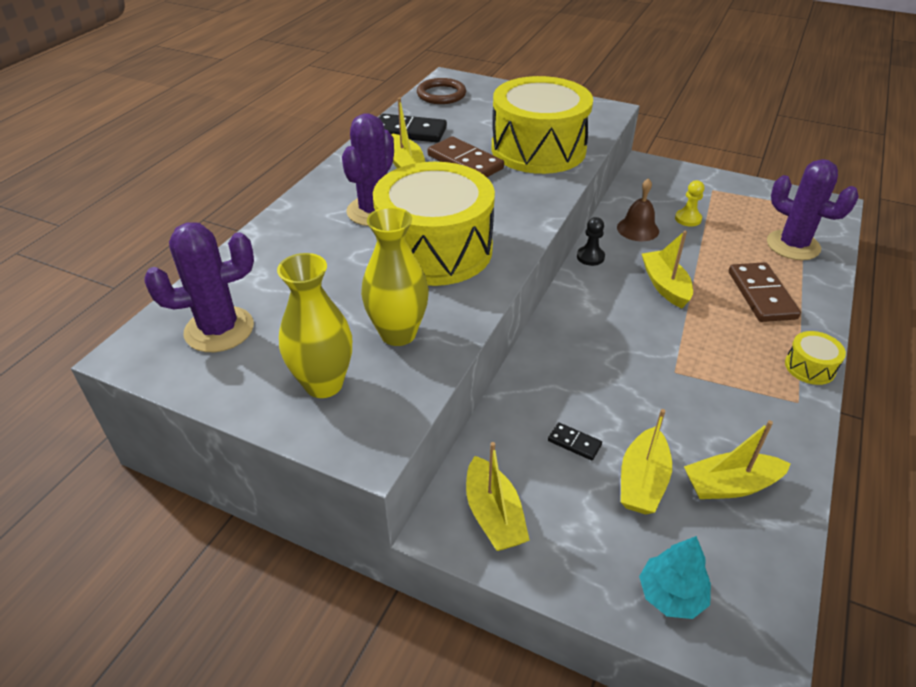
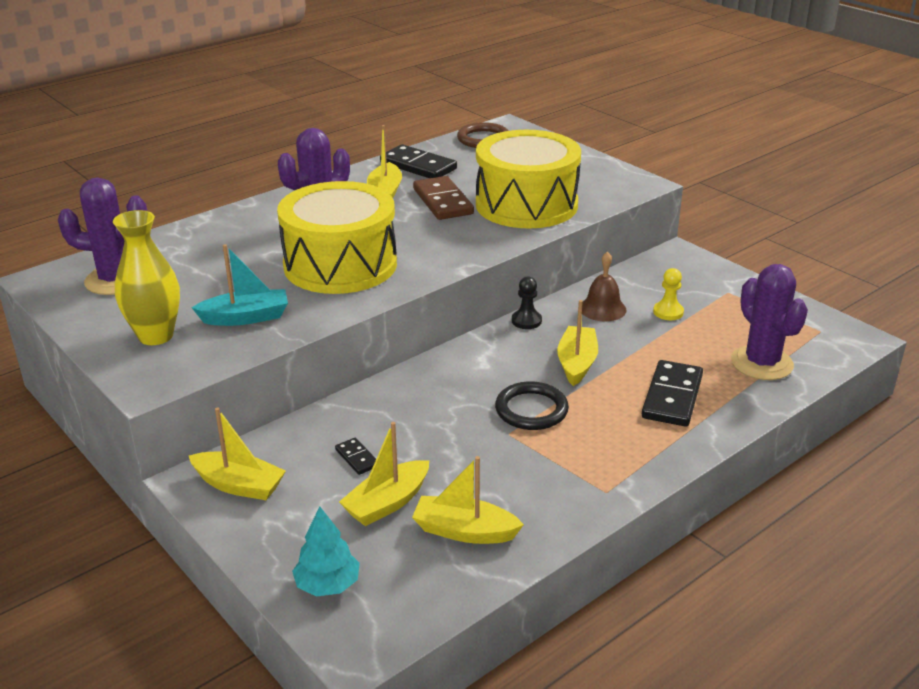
camera: 25 degrees right, 10 degrees down
yellow vase [361,207,429,346] -> turquoise boat [192,244,288,326]
yellow boat [466,442,530,551] -> yellow boat turned 75 degrees counterclockwise [189,407,286,500]
brown domino [729,262,801,322] -> black domino [642,360,703,427]
yellow drum [785,331,846,385] -> none
none -> black ring [495,381,569,430]

